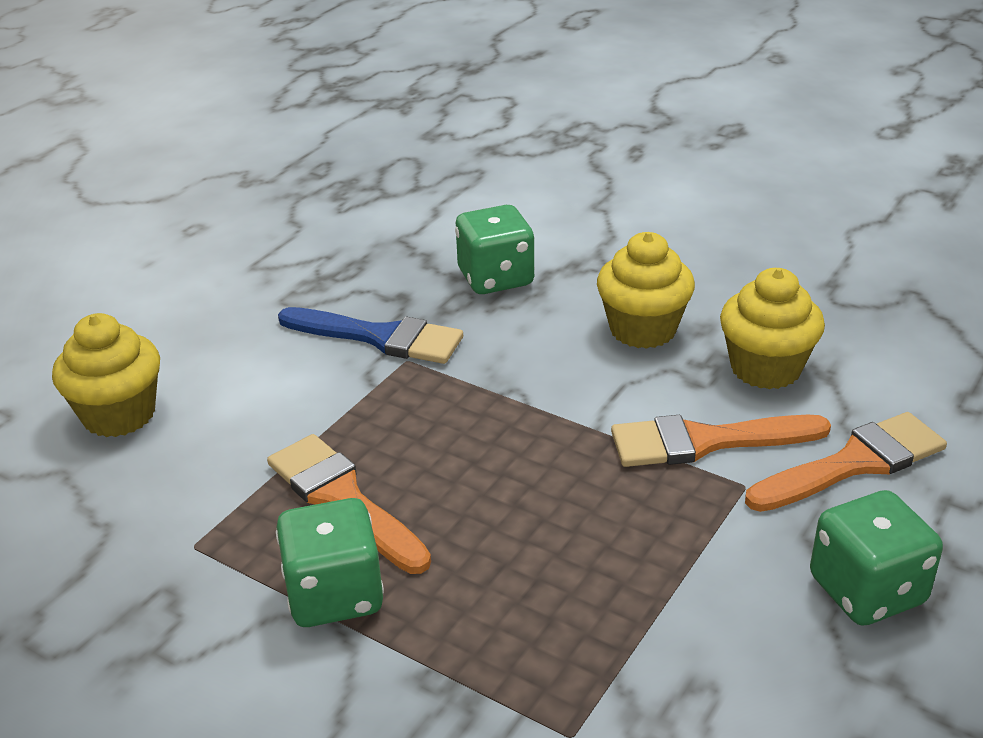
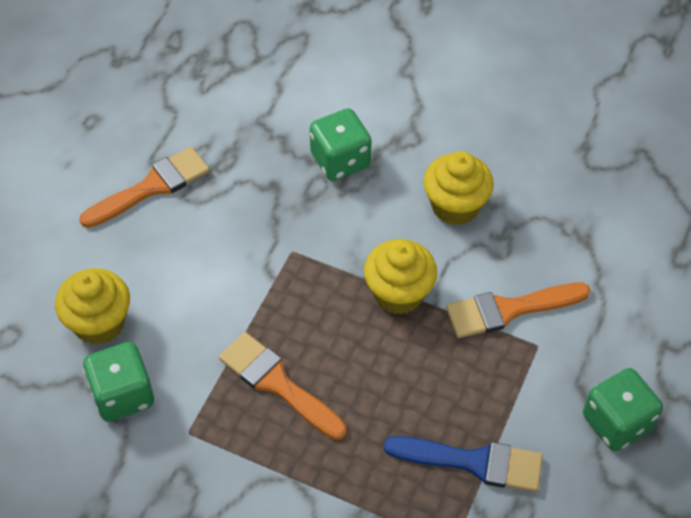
camera: 10 degrees left, 20 degrees up
green dice [276,498,384,627] -> green dice moved to [83,342,154,422]
blue brush [278,307,463,364] -> blue brush moved to [384,436,543,492]
yellow cupcake [720,268,825,389] -> yellow cupcake moved to [364,239,437,314]
orange brush [745,412,947,512] -> orange brush moved to [79,147,210,228]

